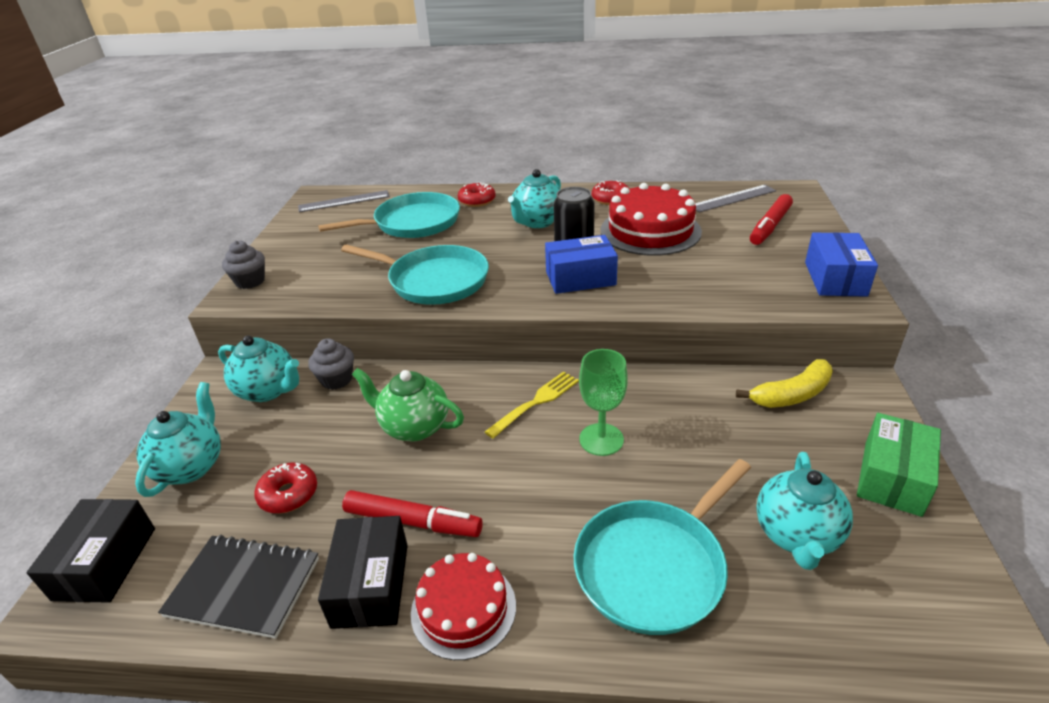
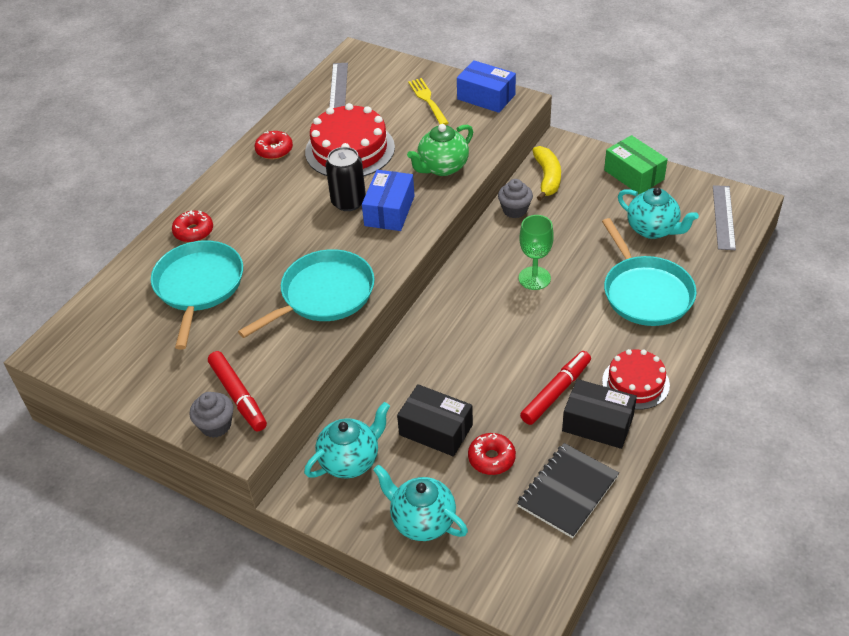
camera: 65 degrees left, 10 degrees up
black box [26,499,155,603] -> black box moved to [397,384,473,457]
grey ruler [298,190,390,212] -> grey ruler moved to [713,185,736,250]
grey cupcake [308,338,354,390] -> grey cupcake moved to [498,179,533,218]
green teapot [352,368,464,441] -> green teapot moved to [407,124,473,176]
yellow fork [485,371,579,439] -> yellow fork moved to [408,78,449,125]
turquoise teapot [508,169,561,228] -> none
red marker [750,194,793,245] -> red marker moved to [208,351,267,431]

